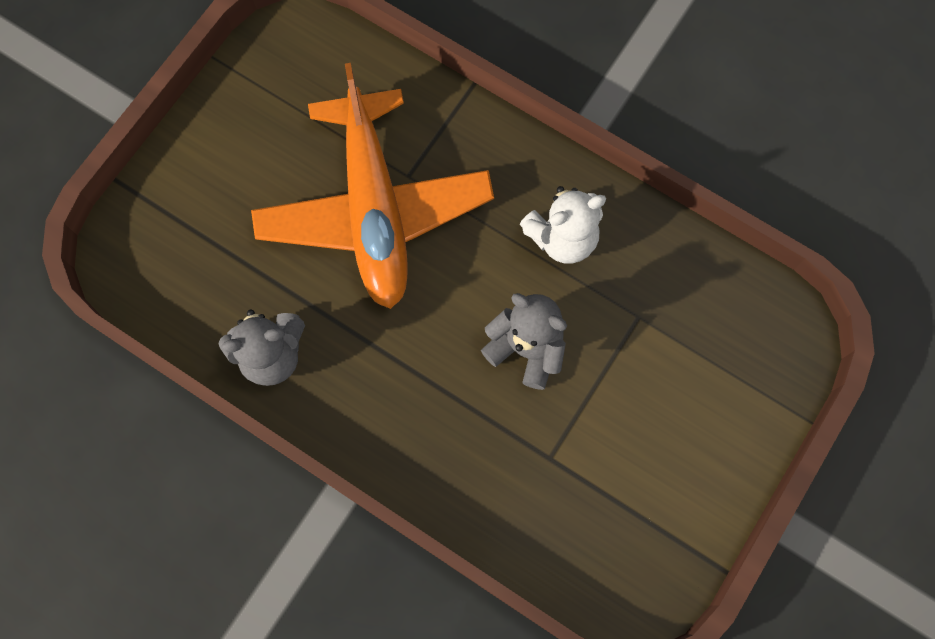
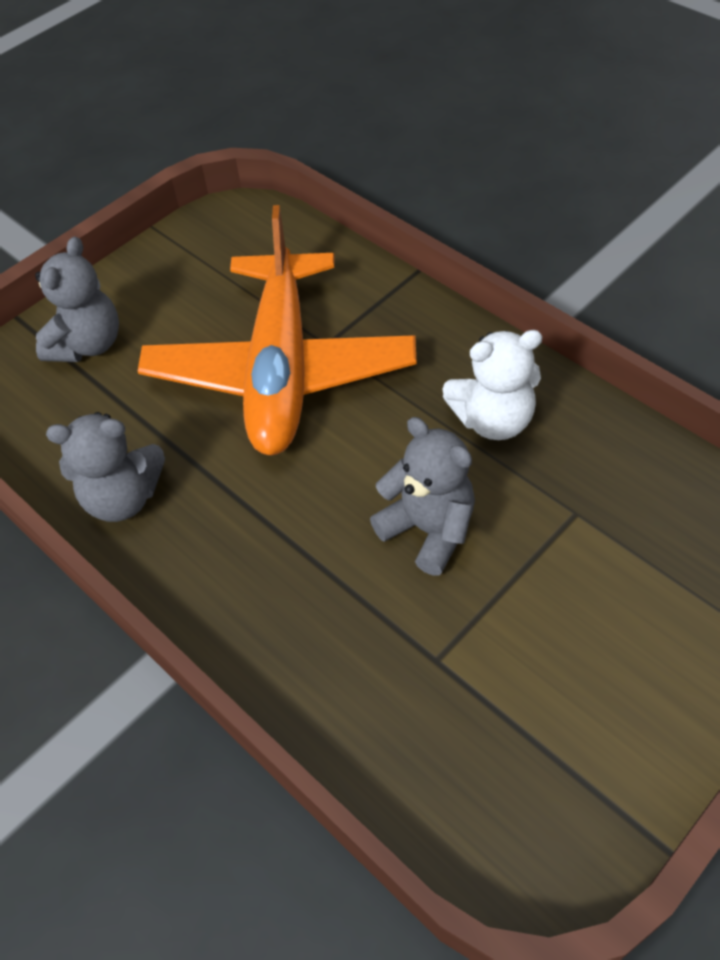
camera: 15 degrees right, 20 degrees down
none -> grey teddy bear [35,237,119,362]

